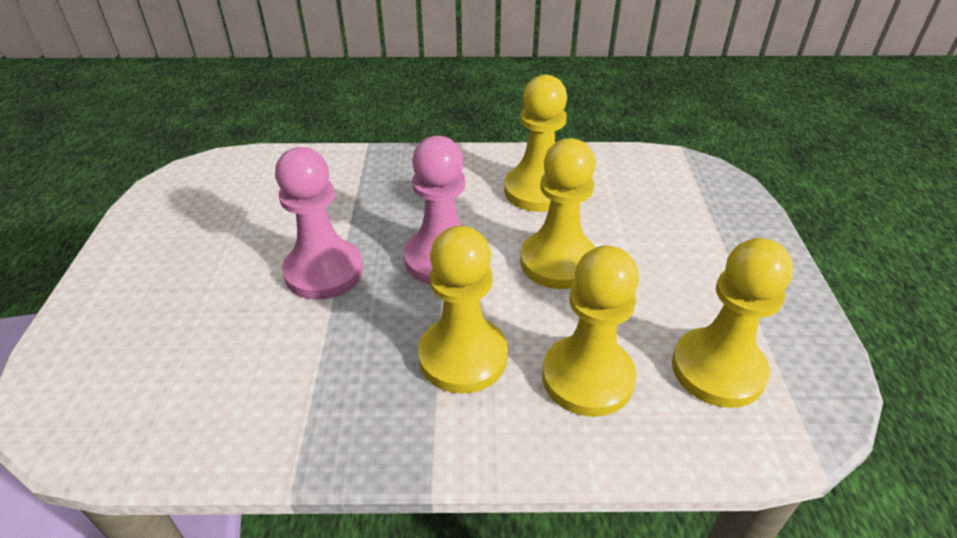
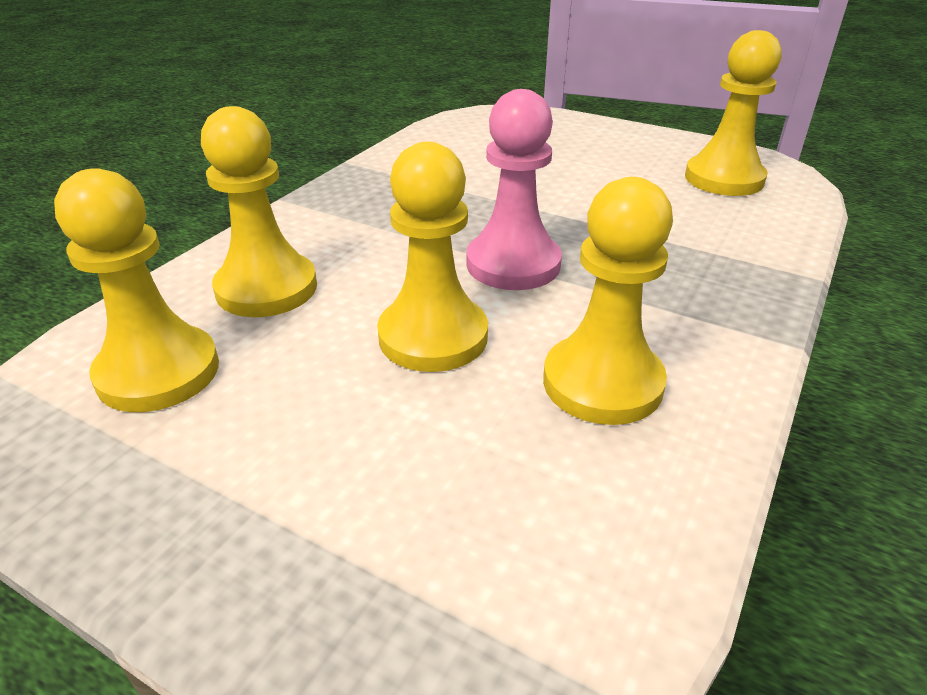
camera: 120 degrees right, 5 degrees down
pink pawn [275,147,363,300] -> none
yellow pawn [418,226,508,394] -> yellow pawn moved to [685,30,782,196]

